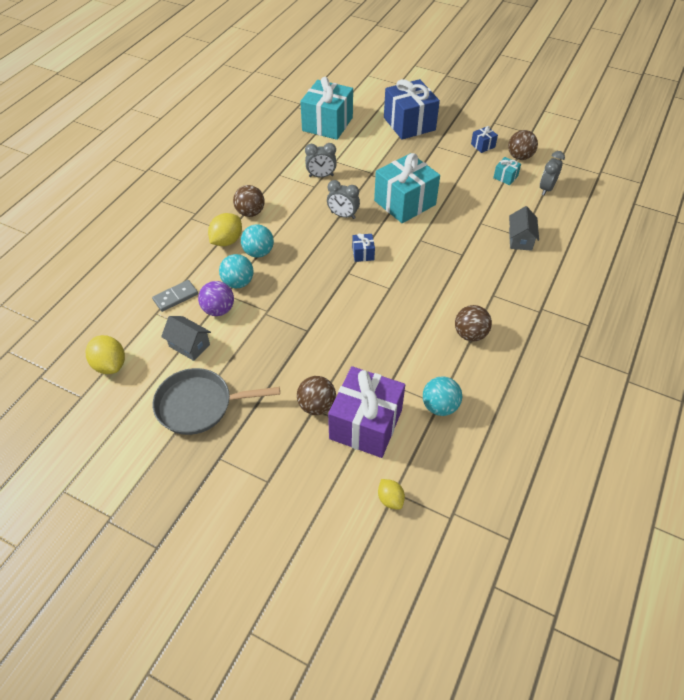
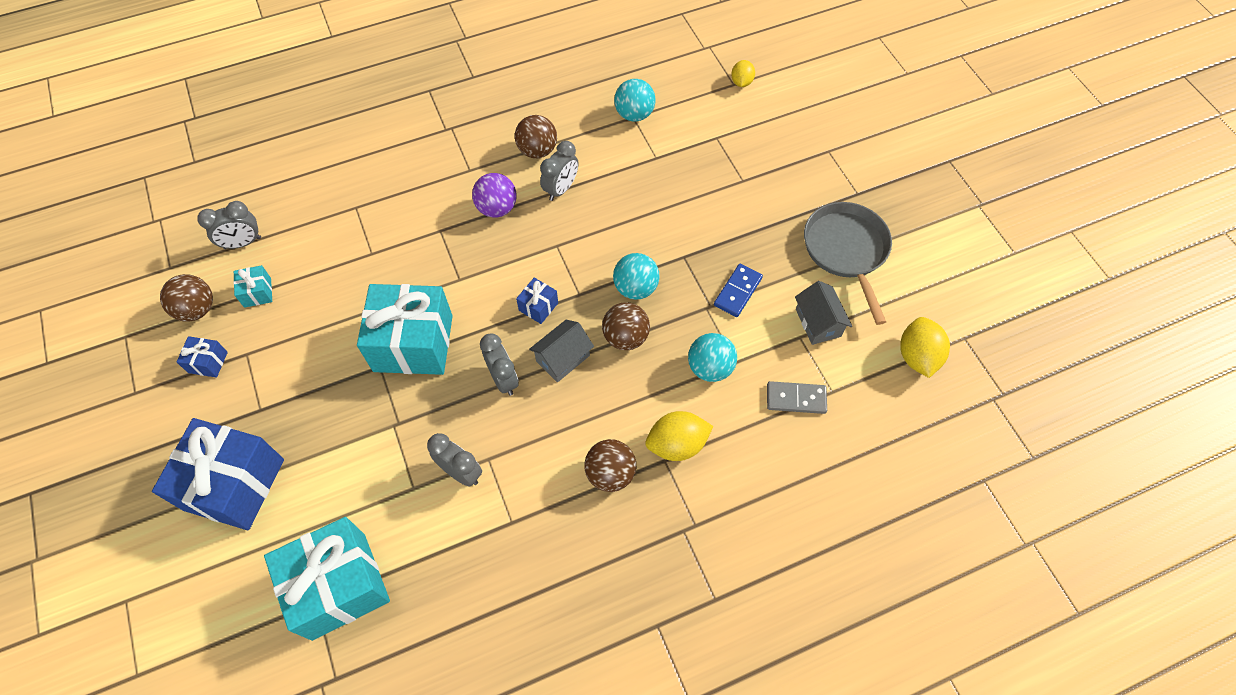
camera: 140 degrees left, 10 degrees up
grey pan [153,368,280,435] -> grey pan turned 135 degrees counterclockwise [804,202,892,325]
purple ball [198,281,234,316] -> purple ball moved to [472,173,517,218]
turquoise ball [241,224,274,257] -> turquoise ball moved to [613,253,660,300]
brown ball [297,376,336,415] -> brown ball moved to [602,303,650,350]
purple gift [328,366,405,458] -> none
grey house [509,206,539,251] -> grey house moved to [529,320,594,383]
none -> grey clock [540,141,578,201]
none -> blue domino [714,264,763,317]

